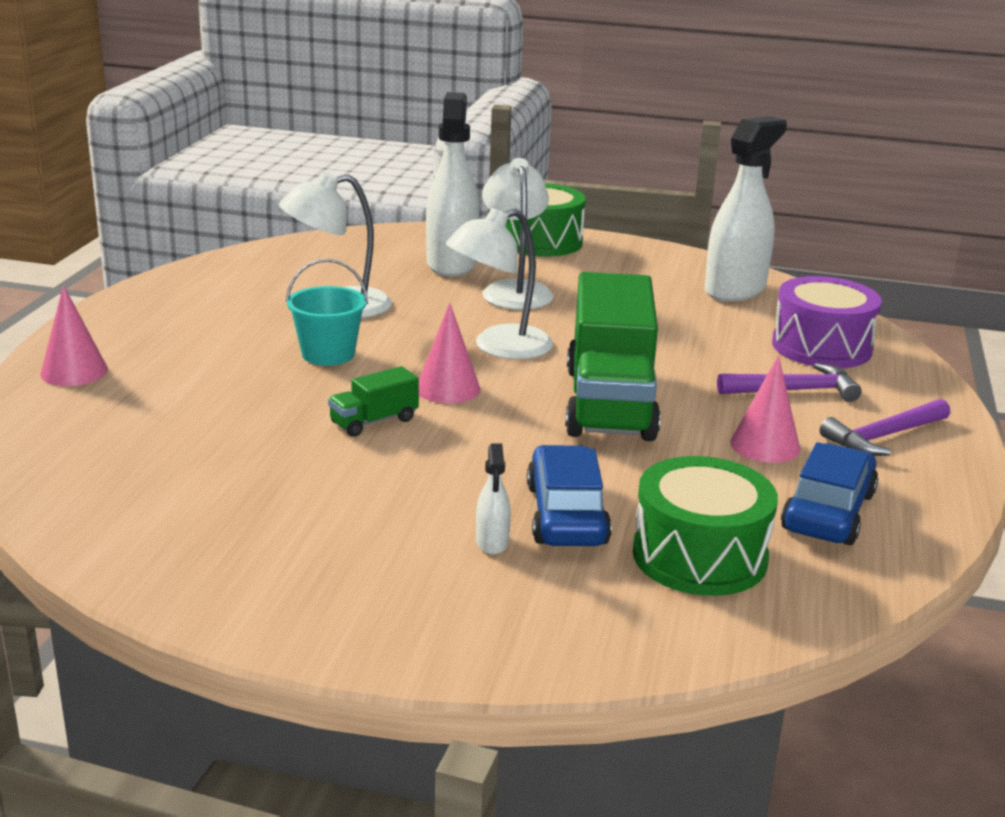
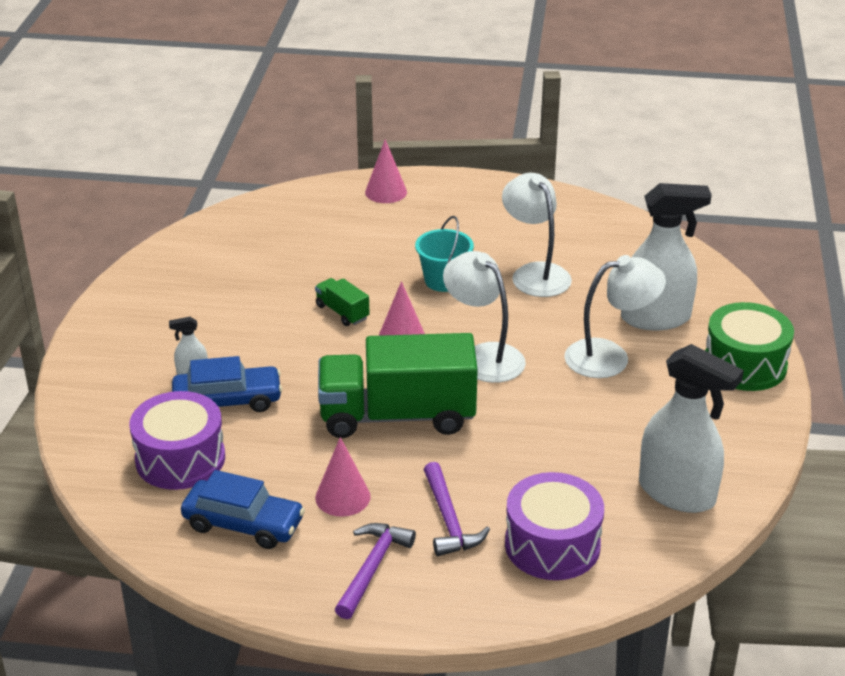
camera: 85 degrees right, 10 degrees up
green drum [633,456,778,596] -> purple drum [129,391,225,490]
purple hammer [820,399,950,456] -> purple hammer turned 60 degrees clockwise [335,523,416,619]

